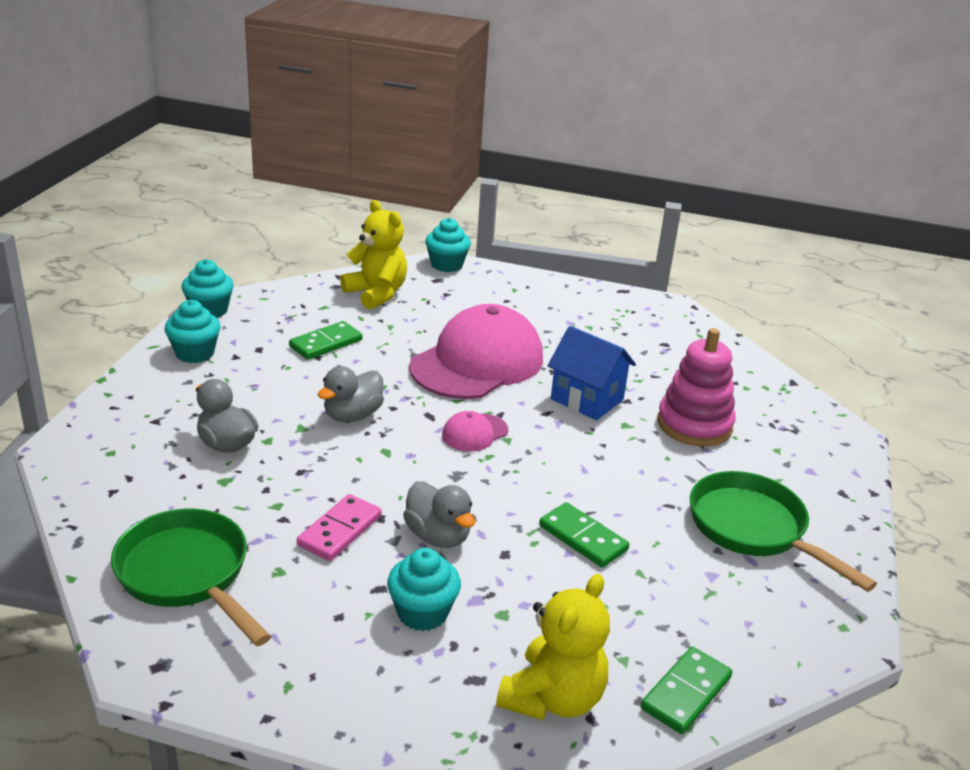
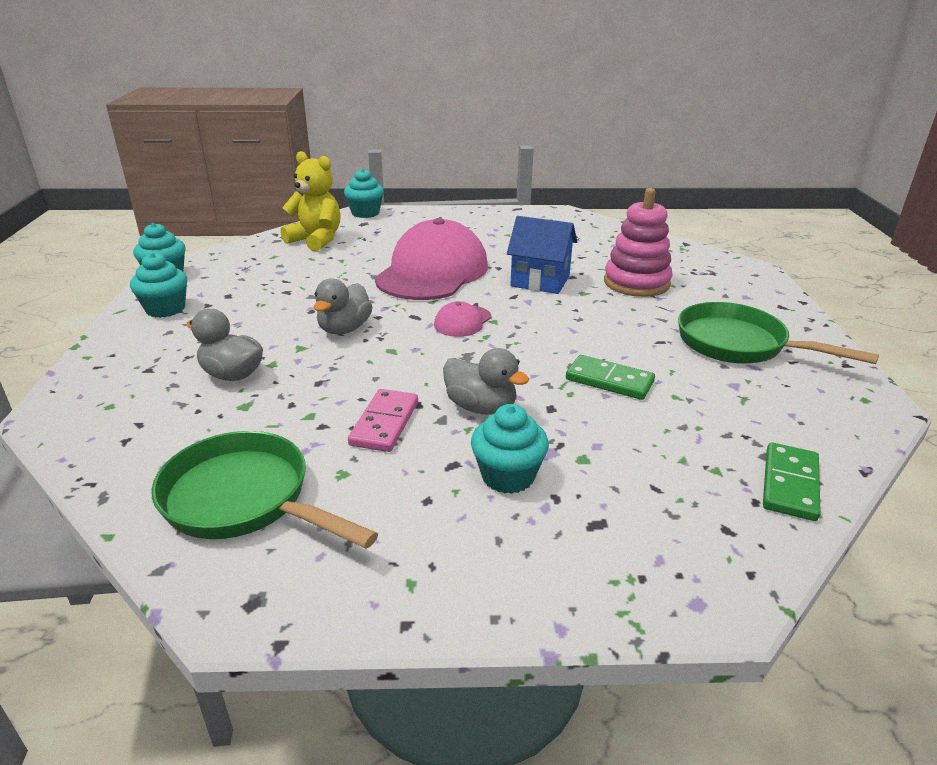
camera: 15 degrees left, 0 degrees up
green domino [289,321,362,360] -> none
yellow teddy bear [496,574,610,720] -> none

